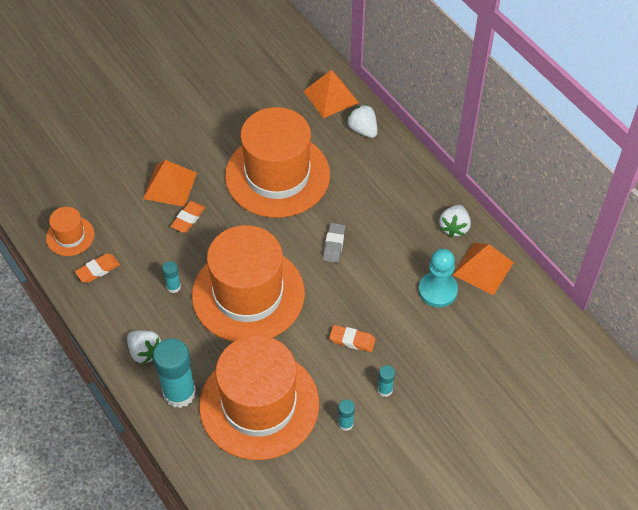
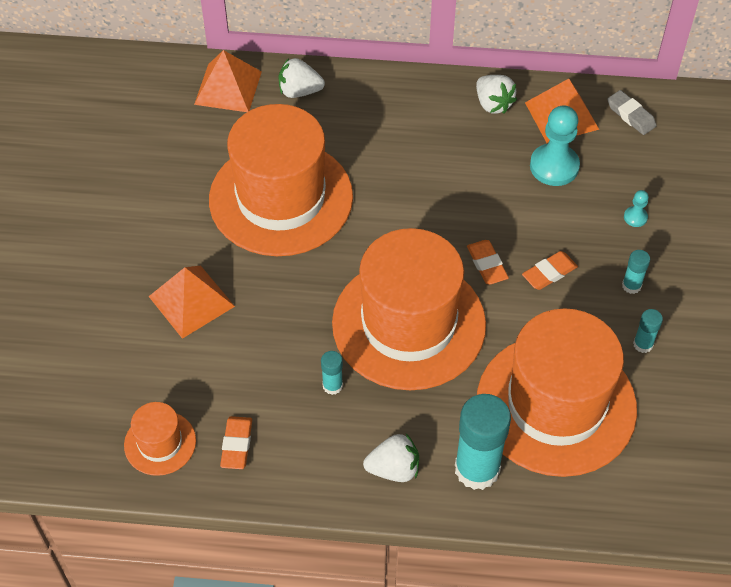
camera: 50 degrees left, 0 degrees up
orange eraser [170,201,206,233] -> orange eraser moved to [467,240,509,284]
grey eraser [323,223,346,263] -> grey eraser moved to [607,90,657,135]
none -> turquoise pawn [624,190,649,227]

